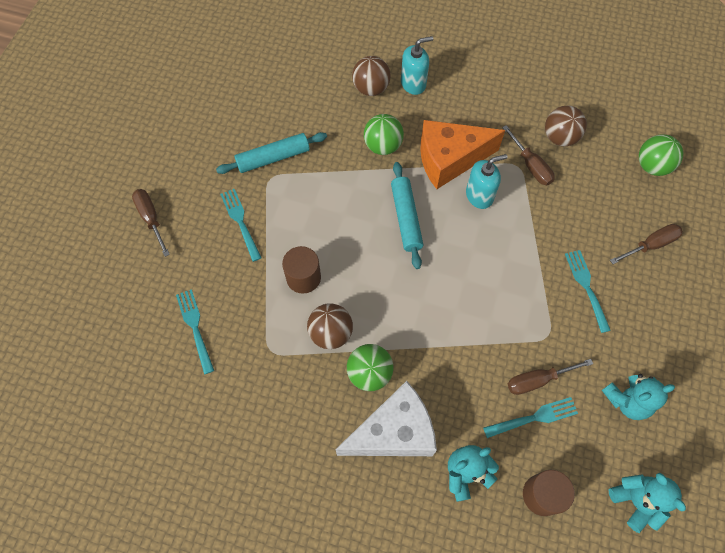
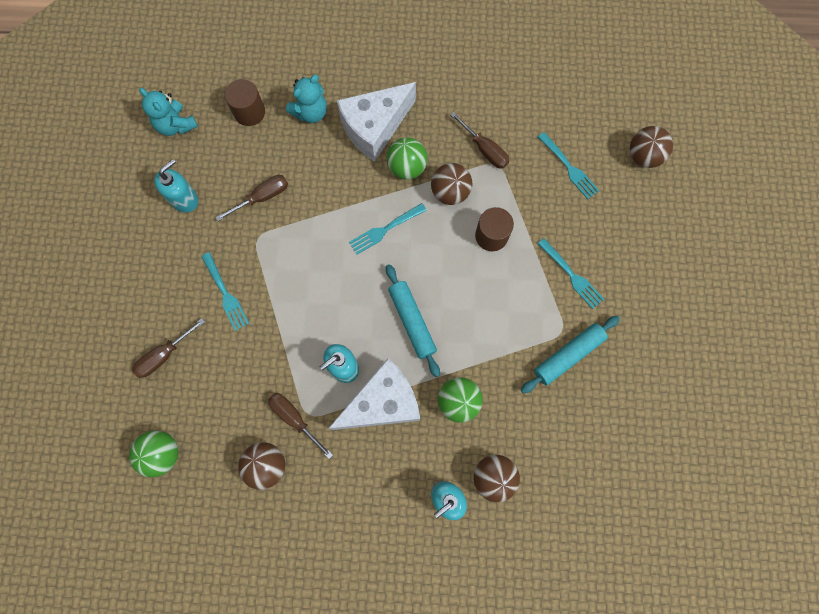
camera: 165 degrees right, 10 degrees up
brown screwdriver [132,189,170,257] -> brown screwdriver moved to [451,112,509,169]
orange cheese [420,120,505,189] -> white cheese [328,358,420,430]
turquoise fork [483,397,578,438] -> turquoise fork moved to [349,203,427,255]
turquoise teddy bear [602,374,675,420] -> turquoise soap dispenser [154,159,198,212]
none -> brown ball [630,126,673,168]

